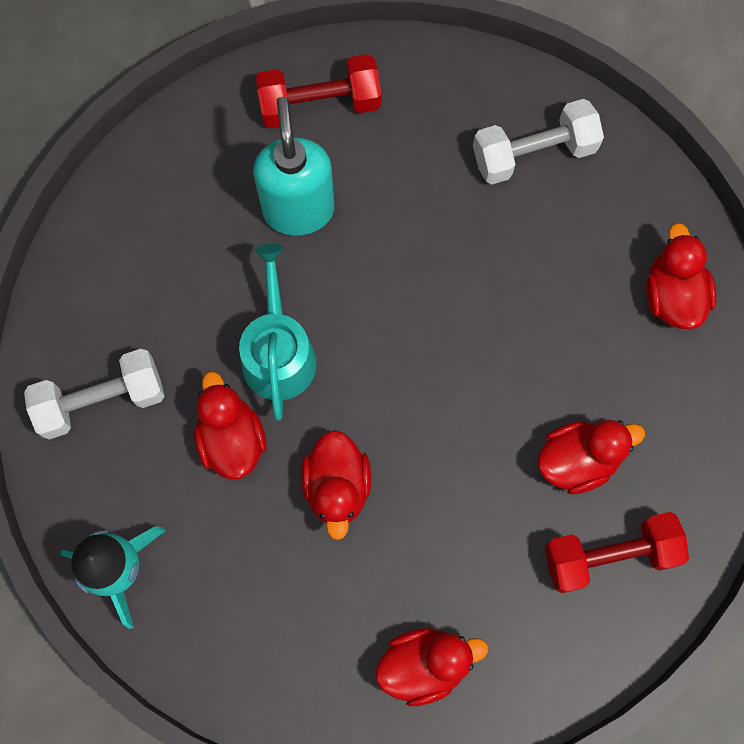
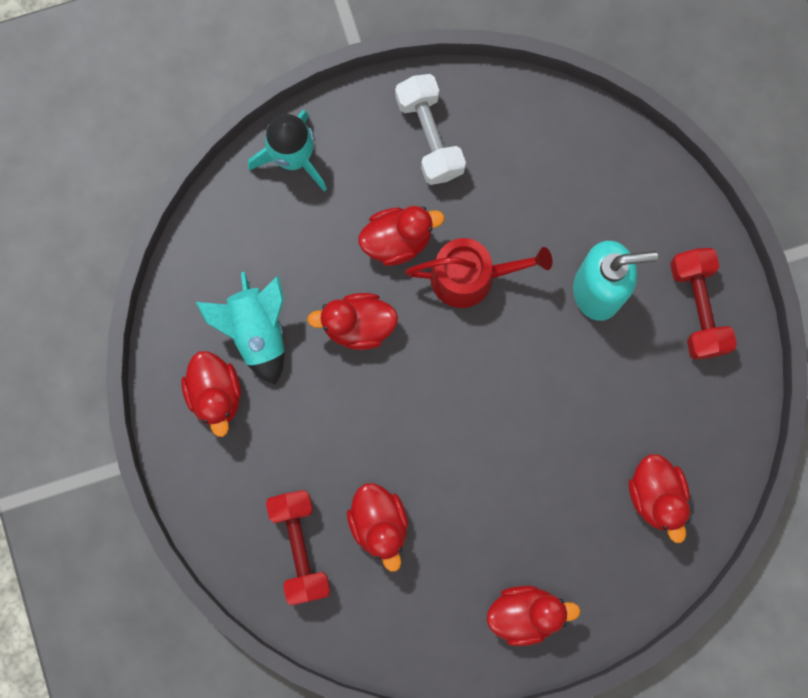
camera: 90 degrees right, 5 degrees up
turquoise watering can [239,244,317,420] -> red watering can [405,238,552,308]
white dumbbell [473,99,604,184] -> red duck [629,454,690,543]
none -> turquoise rocket [195,272,285,385]

